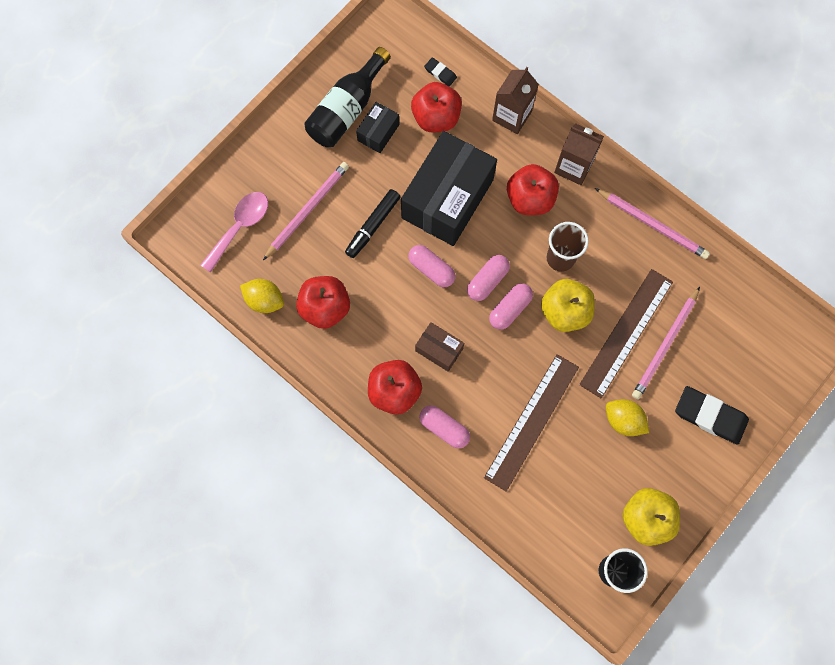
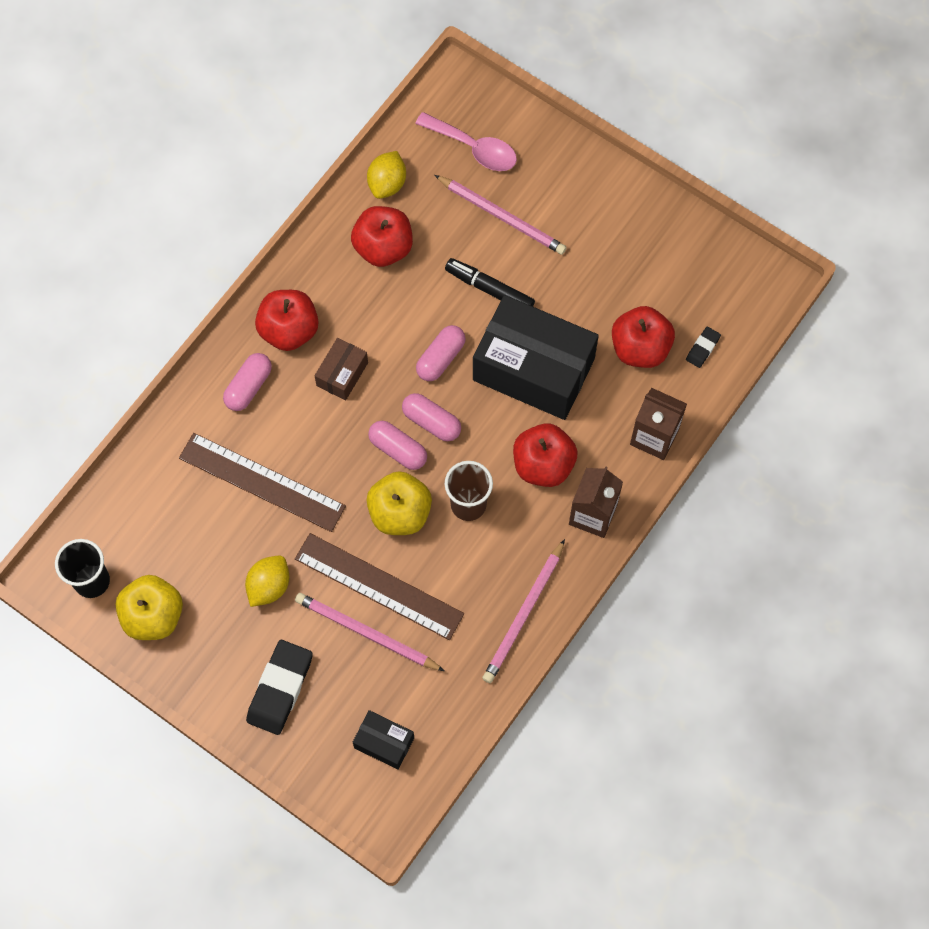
camera: 85 degrees right, 5 degrees down
black bottle [304,47,391,147] -> none
black box [356,102,399,153] -> black box moved to [353,710,414,770]

